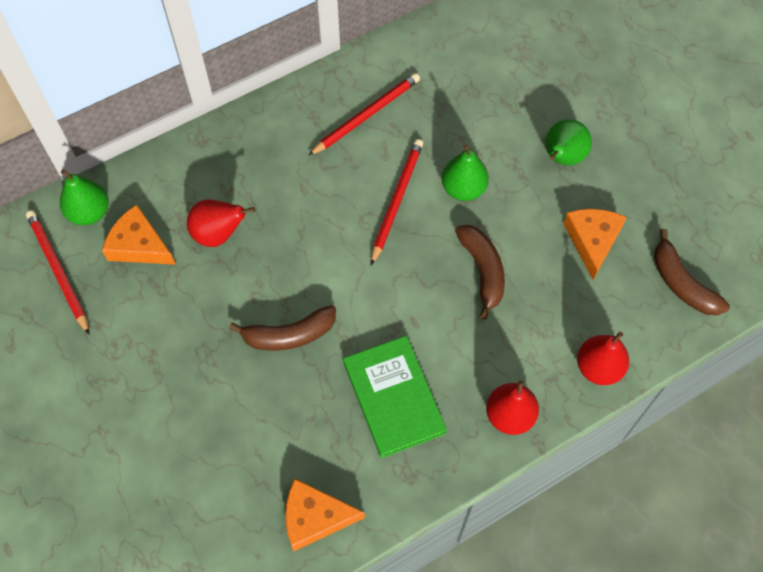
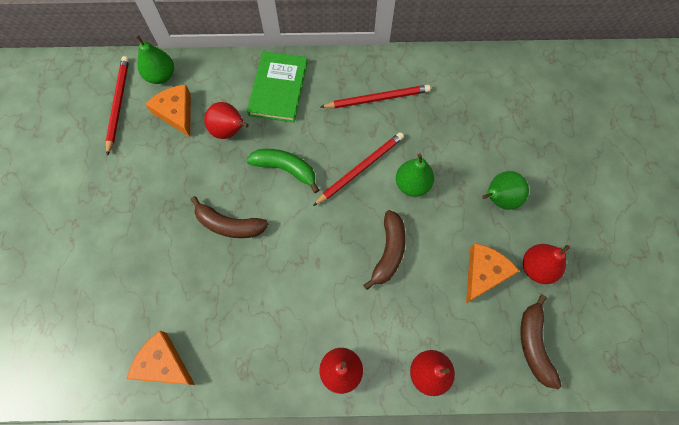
camera: 30 degrees right, 5 degrees up
green book [343,336,447,458] -> green book moved to [247,51,308,122]
none -> green banana [246,149,319,193]
none -> red pear [523,244,570,284]

